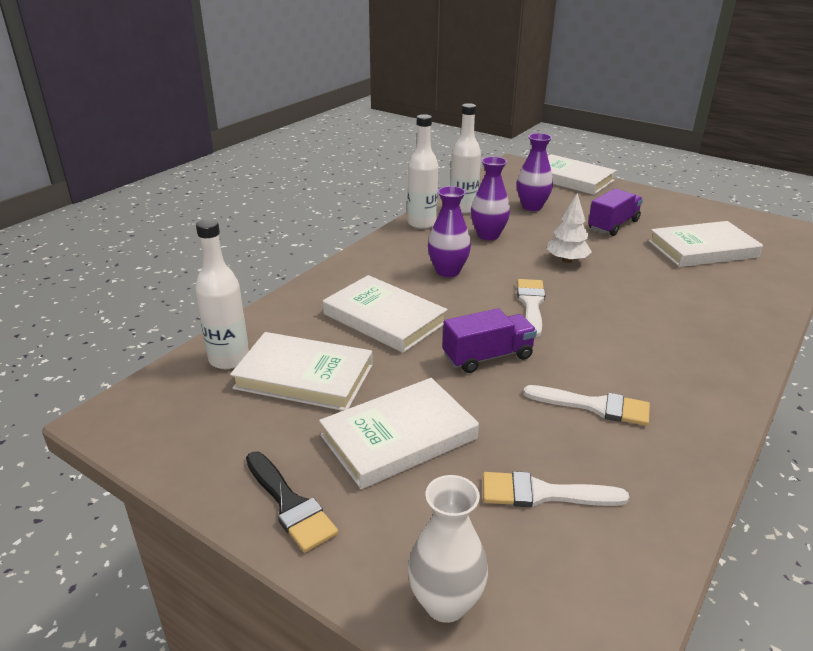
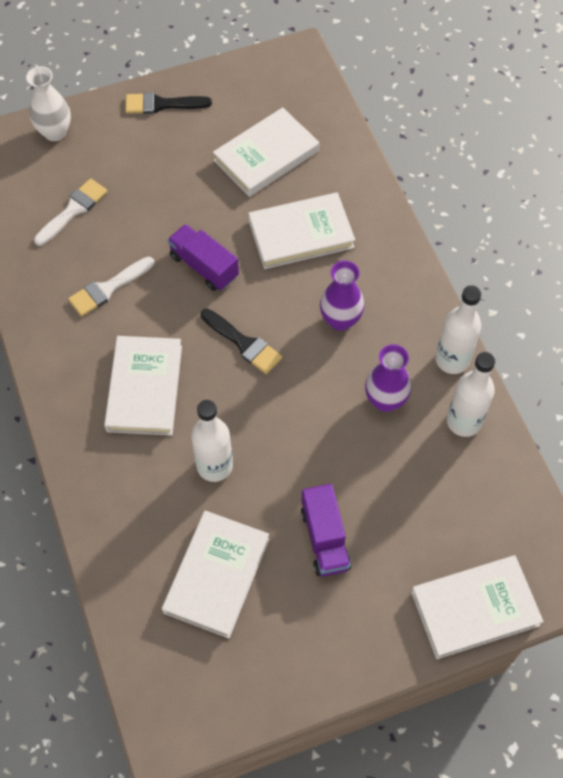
camera: 125 degrees right, 30 degrees up
white bottle [195,219,249,369] -> white bottle moved to [191,400,233,482]
white book [319,378,479,489] -> white book moved to [104,336,182,435]
purple truck [442,308,537,373] -> purple truck turned 120 degrees clockwise [167,224,239,291]
purple vase [517,133,553,211] -> none
white brush [517,279,546,337] -> black brush [201,309,282,374]
white tree [547,193,592,263] -> none

